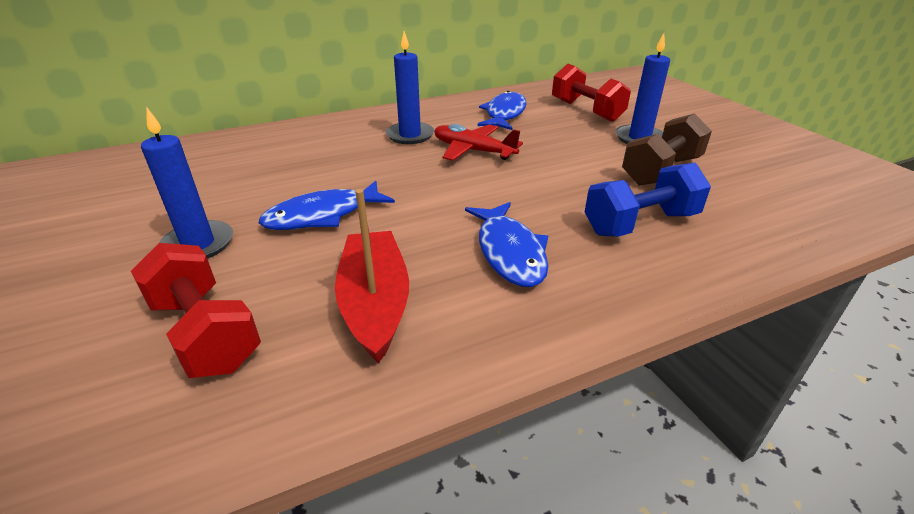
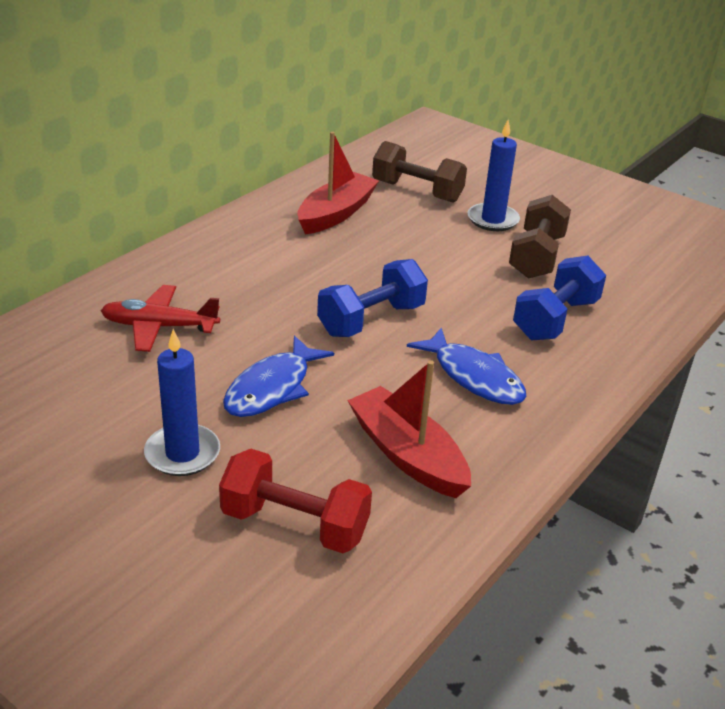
camera: 30 degrees left, 0 degrees up
blue candle [386,31,434,144] -> none
red plane [434,124,523,161] -> red plane moved to [101,285,220,352]
blue fish [477,91,527,130] -> red boat [298,132,379,235]
red dumbbell [552,64,631,122] -> brown dumbbell [372,141,467,203]
none -> blue dumbbell [317,259,428,337]

